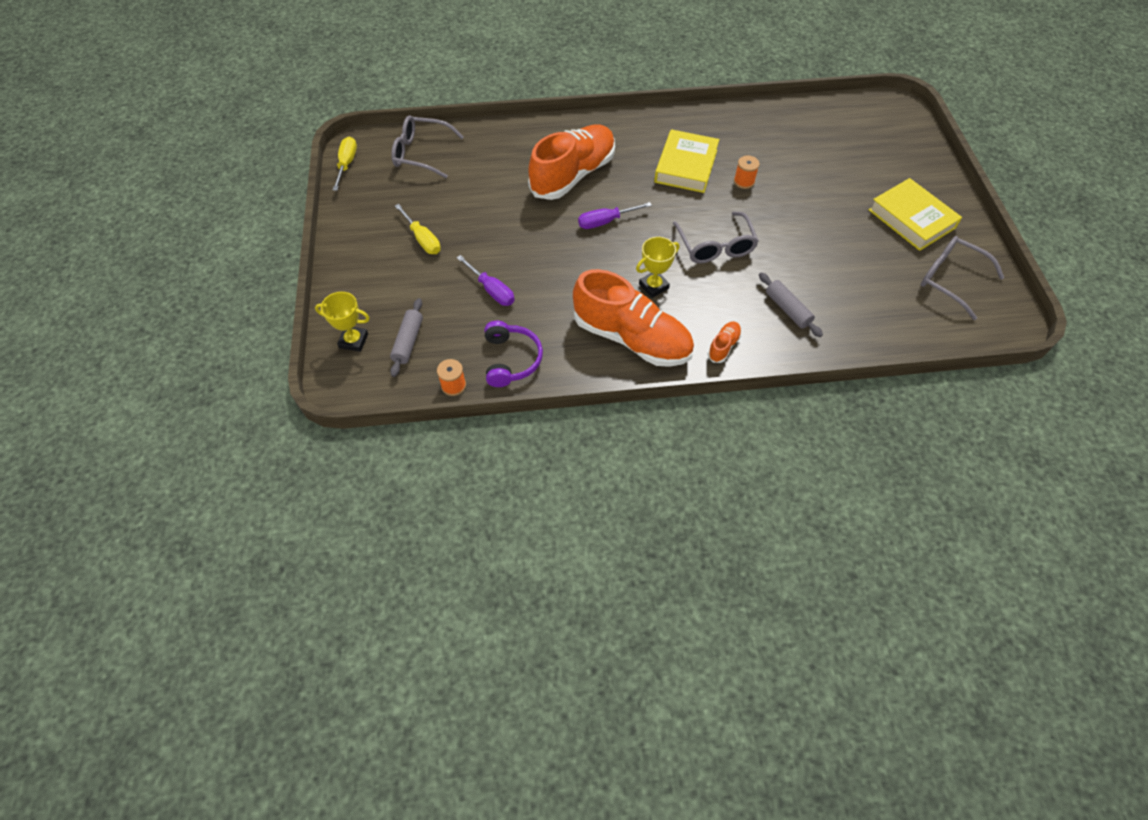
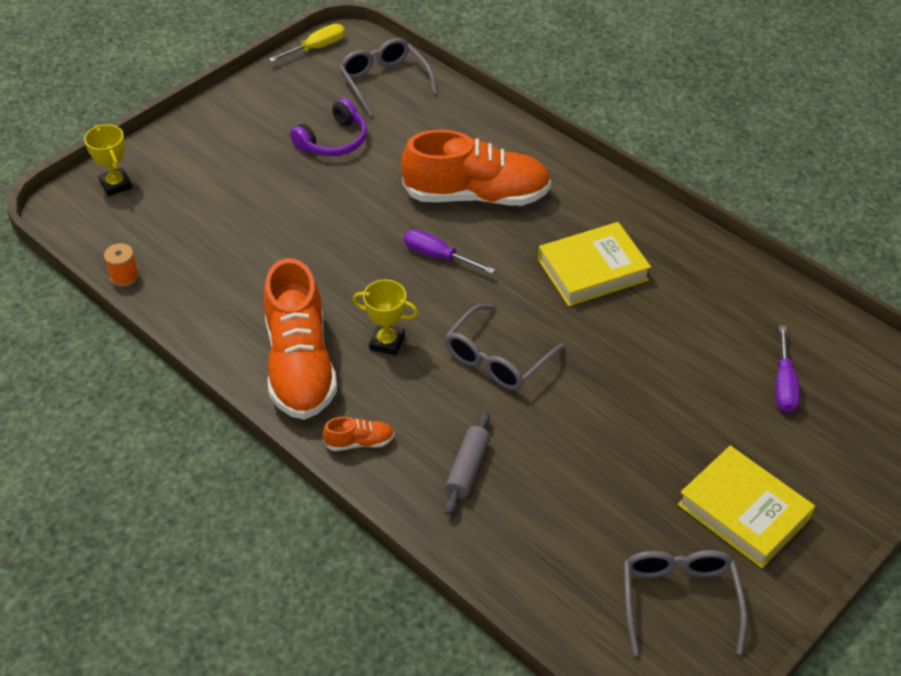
camera: 50 degrees right, 10 degrees down
grey rolling pin [390,298,423,377] -> none
yellow screwdriver [395,204,441,254] -> none
purple screwdriver [456,255,515,306] -> purple screwdriver moved to [776,325,800,413]
purple headphones [484,321,543,387] -> purple headphones moved to [290,99,367,157]
orange spool [734,156,760,189] -> none
yellow book [869,178,962,251] -> yellow book turned 60 degrees counterclockwise [678,446,815,568]

